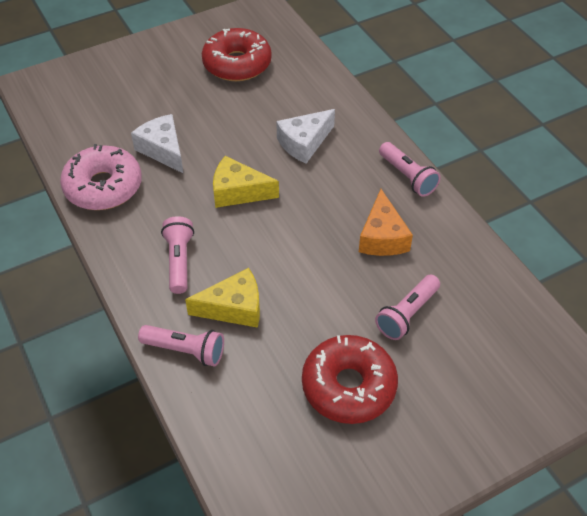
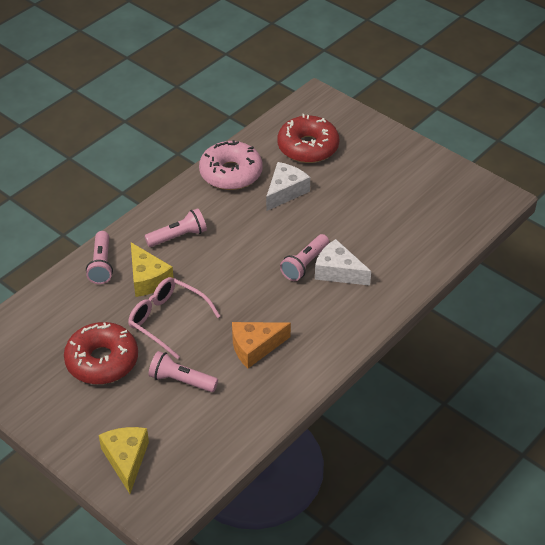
camera: 70 degrees right, 5 degrees down
red donut [202,28,272,81] -> red donut moved to [277,114,340,163]
yellow cheese [213,156,279,208] -> yellow cheese moved to [99,427,149,494]
pink flashlight [379,142,441,197] -> pink flashlight moved to [280,234,329,281]
none -> pink glasses [128,277,220,359]

